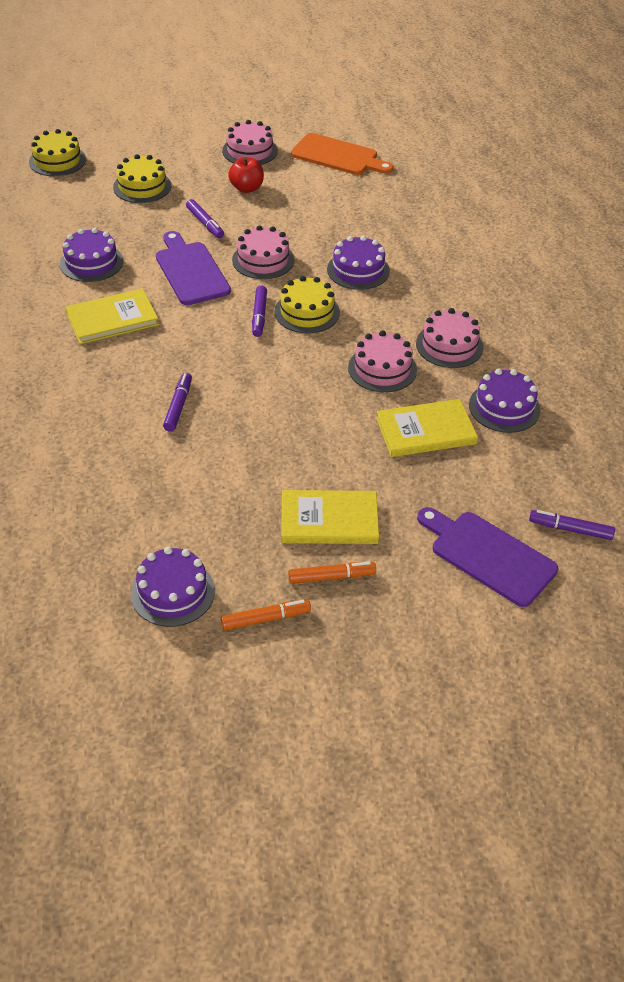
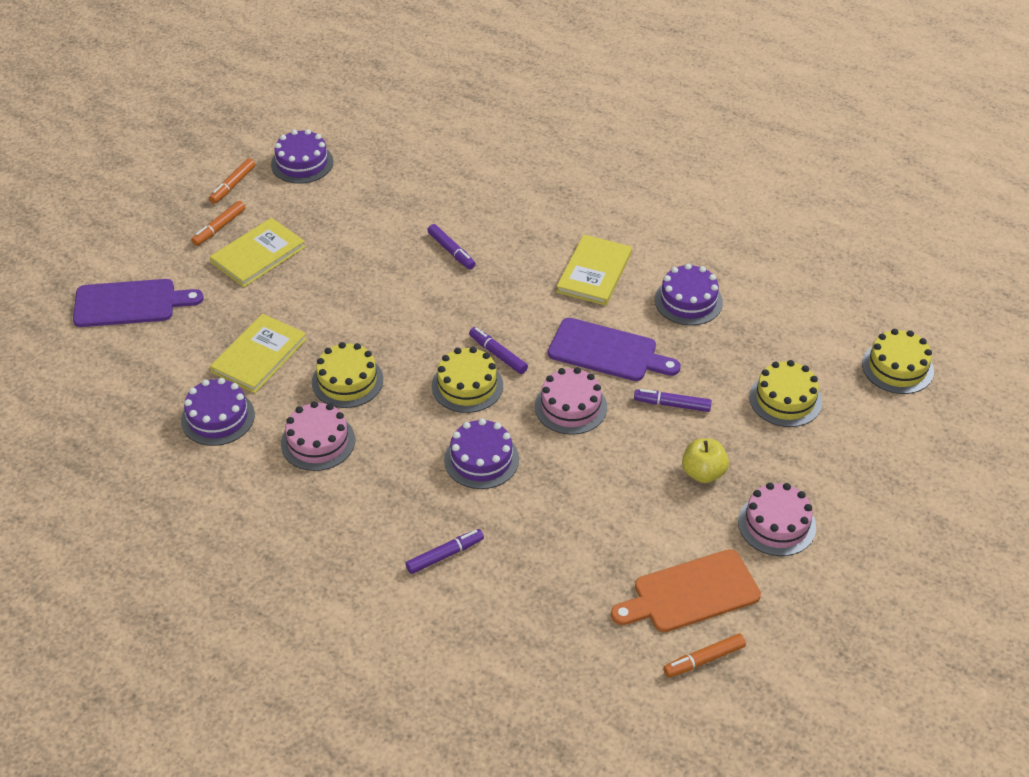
camera: 135 degrees right, 0 degrees up
red apple [228,157,264,193] -> yellow apple [682,438,729,483]
pink cake [348,330,417,392] -> yellow cake [312,342,383,408]
purple marker [529,510,615,540] -> purple marker moved to [406,529,484,574]
none -> orange marker [663,634,746,677]

